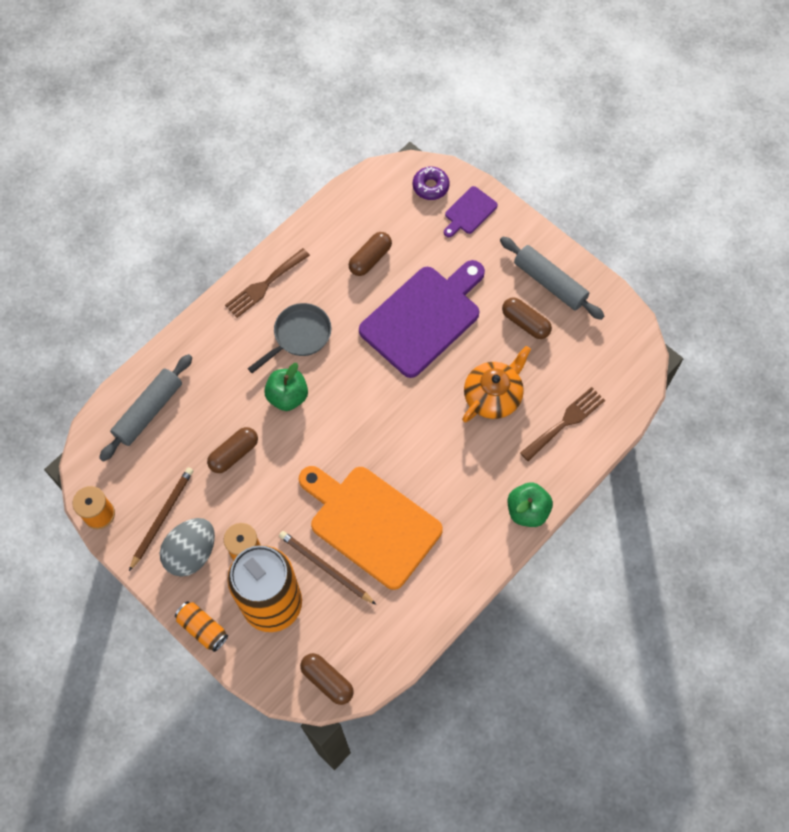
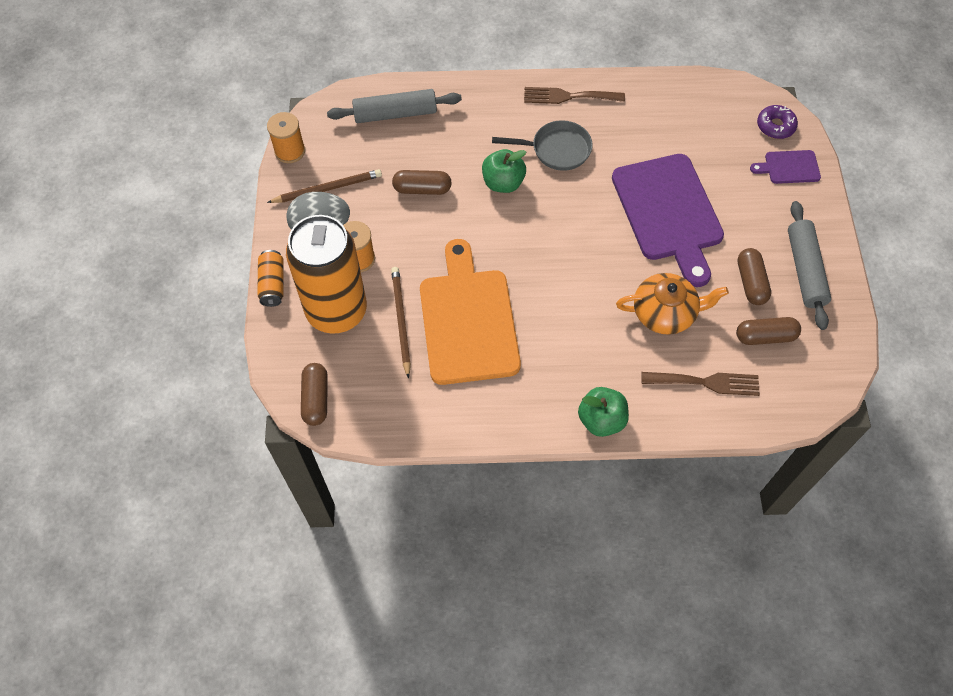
camera: 45 degrees right, 5 degrees down
brown capsule [349,232,392,276] -> brown capsule moved to [736,317,801,345]
purple cutting board [359,260,485,378] -> purple cutting board turned 75 degrees clockwise [612,154,724,287]

